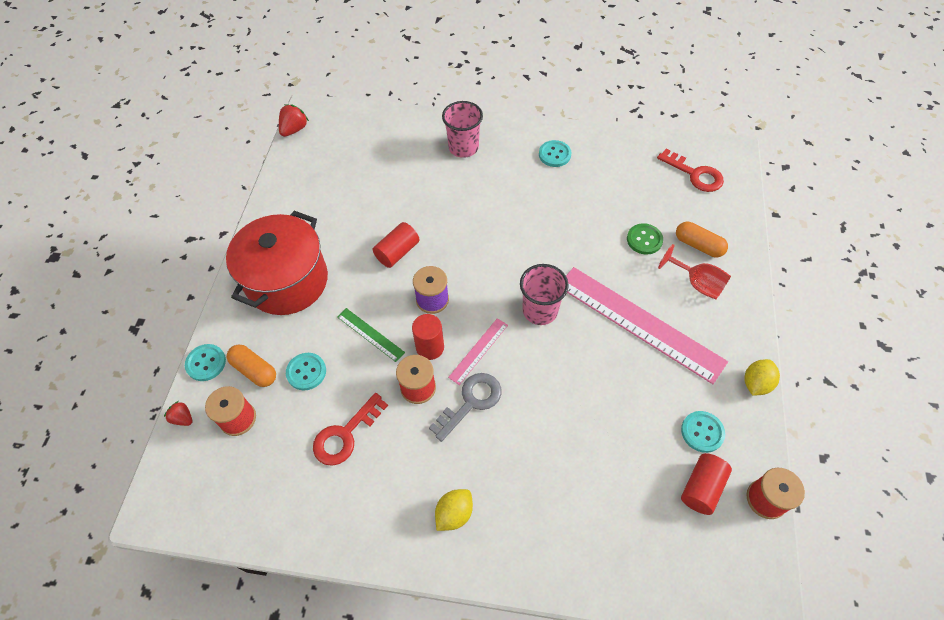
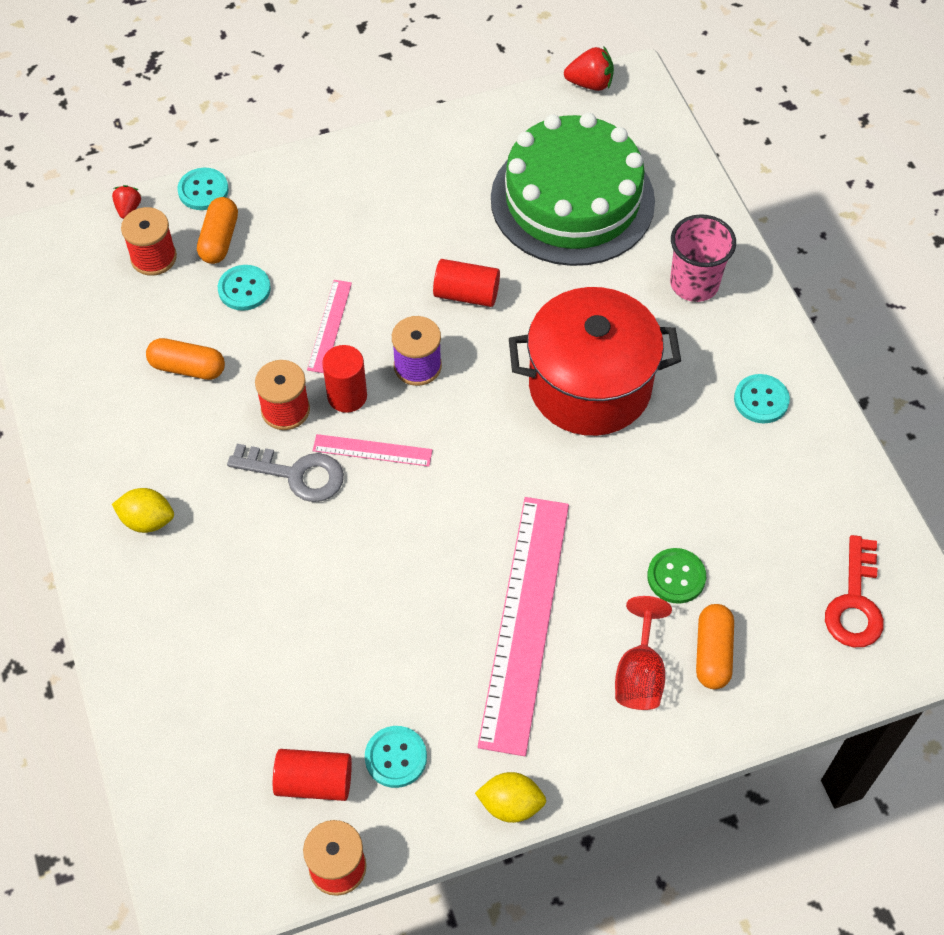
camera: 60 degrees right, 0 degrees up
red pot [226,211,328,315] -> red pot moved to [509,287,681,436]
red key [313,393,388,466] -> orange capsule [146,338,225,380]
green ruler [337,308,405,362] -> pink ruler [307,280,352,373]
pink cup [520,264,569,325] -> none
none -> green cake [491,113,655,266]

